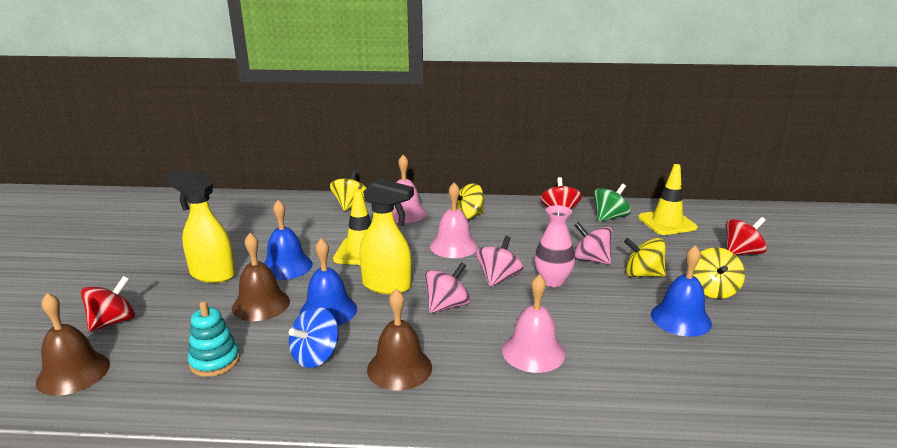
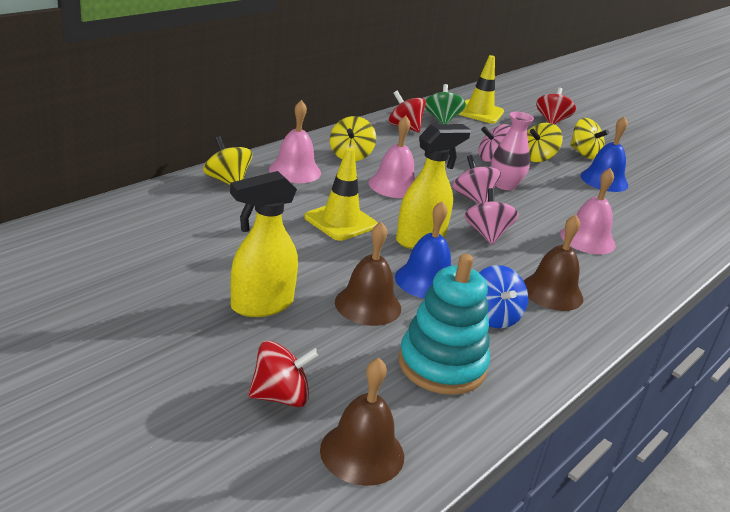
camera: 55 degrees left, 5 degrees up
red spinning top [81,276,135,332] -> red spinning top turned 90 degrees clockwise [248,341,320,407]
turquoise stacking toy [187,301,240,377] -> turquoise stacking toy [398,254,490,395], size x1.62
blue bell [264,200,313,280] -> none

